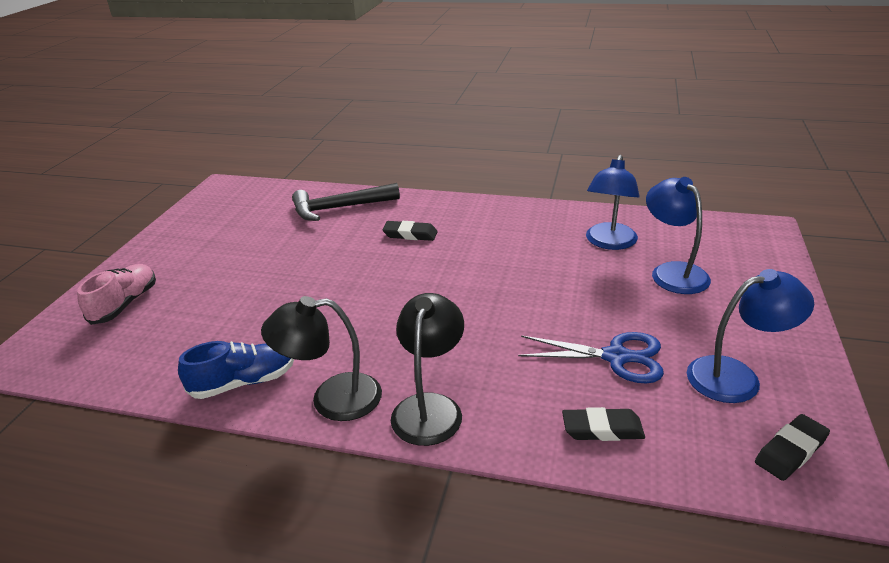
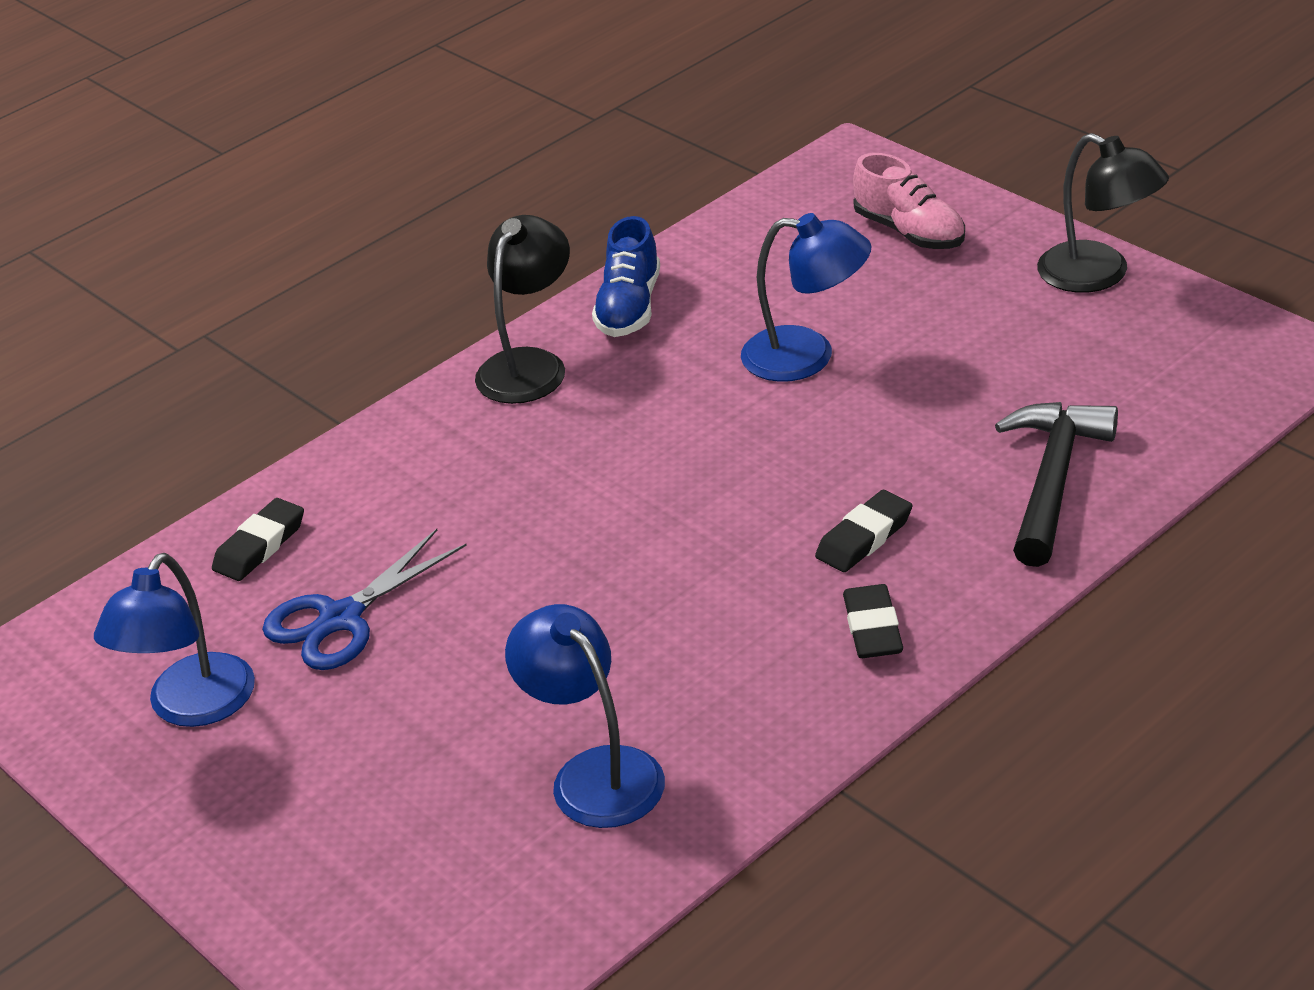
camera: 125 degrees right, 5 degrees up
black lamp [391,293,464,446] -> black lamp moved to [1037,133,1169,293]
blue lamp [646,177,711,294] -> blue lamp moved to [741,213,871,382]
black eraser [755,414,830,481] -> black eraser moved to [843,584,903,658]

